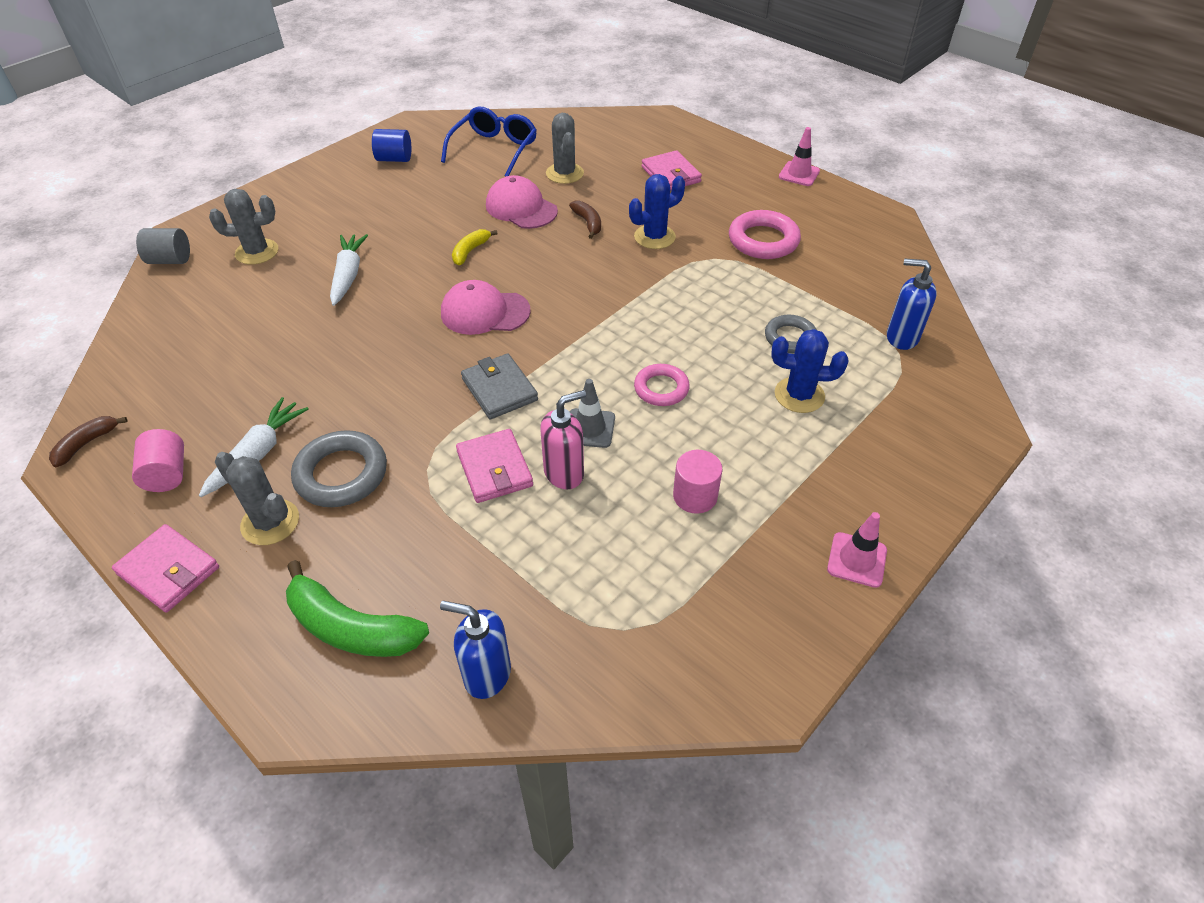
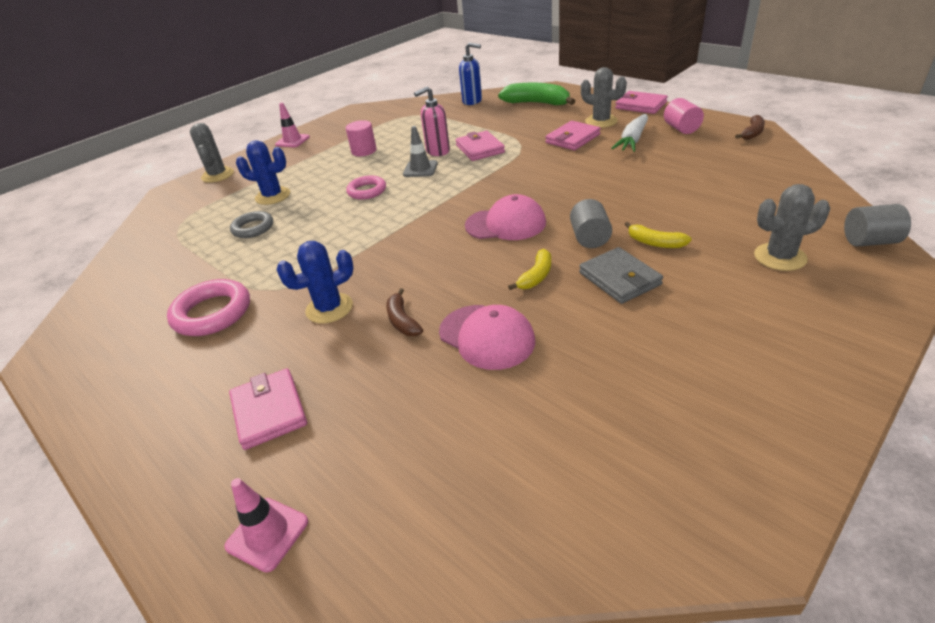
camera: 175 degrees left, 10 degrees down
grey ring [291,430,387,507] -> pink wallet [545,121,601,150]
white carrot [330,234,368,306] -> yellow banana [625,222,691,248]
blue cylinder [372,129,411,162] -> none
blue glasses [441,107,537,177] -> none
grey wallet [461,353,538,419] -> grey wallet moved to [579,247,663,304]
grey cactus [546,113,584,184] -> grey cactus moved to [190,123,234,183]
pink traffic cone [779,127,820,186] -> pink traffic cone moved to [224,478,308,573]
blue soap dispenser [887,258,937,350] -> none
none -> grey cylinder [570,199,612,248]

